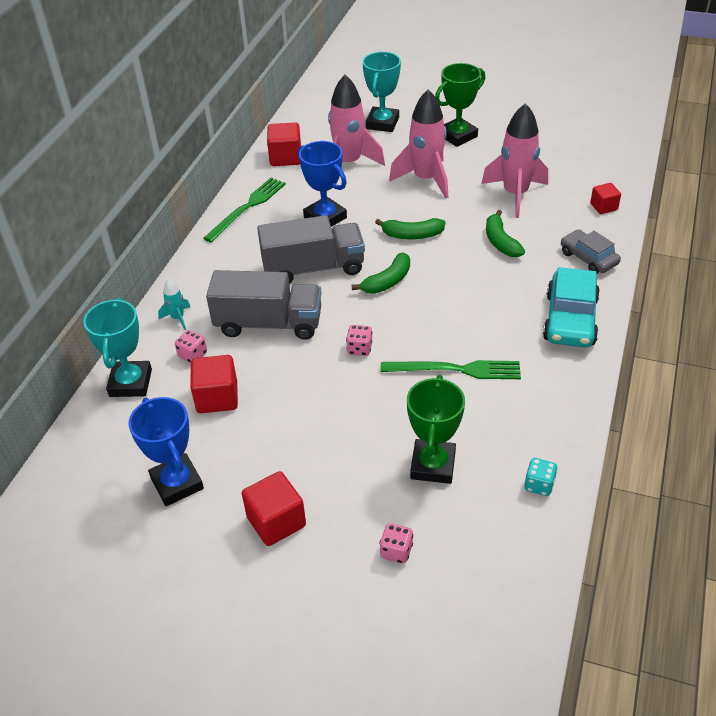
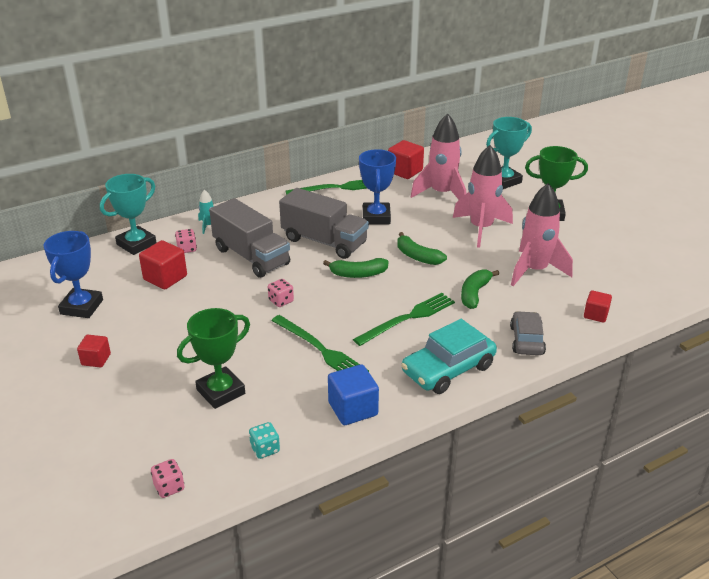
camera: 40 degrees right, 10 degrees down
red cube [242,471,306,546] -> red cube [77,335,111,367], size x0.63
pink dice [380,523,413,564] -> pink dice moved to [151,459,184,498]
none -> blue cube [328,364,379,425]
none -> green fork [353,293,455,346]

